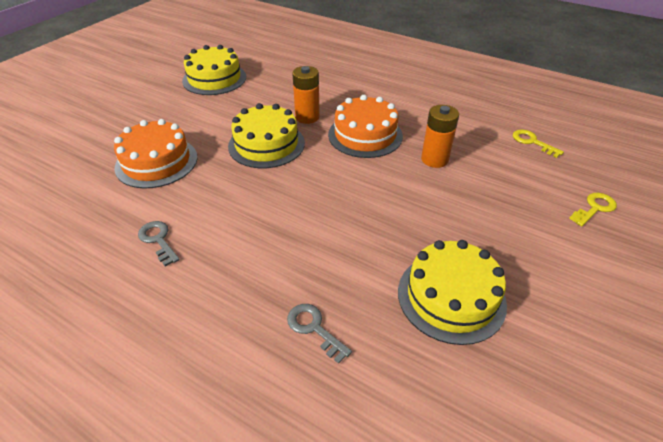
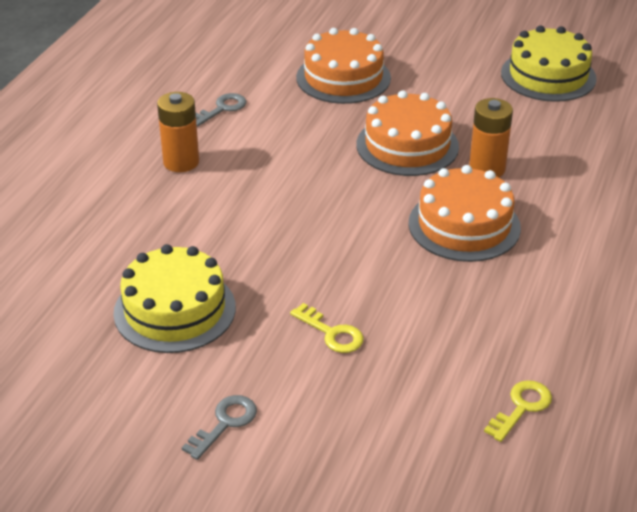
camera: 80 degrees right, 5 degrees down
yellow cake [228,103,305,168] -> orange cake [356,90,459,176]
grey key [287,304,352,364] -> grey key moved to [182,395,257,460]
orange battery [421,105,459,168] -> orange battery moved to [157,92,199,172]
yellow key [569,193,617,227] -> yellow key moved to [290,303,364,353]

